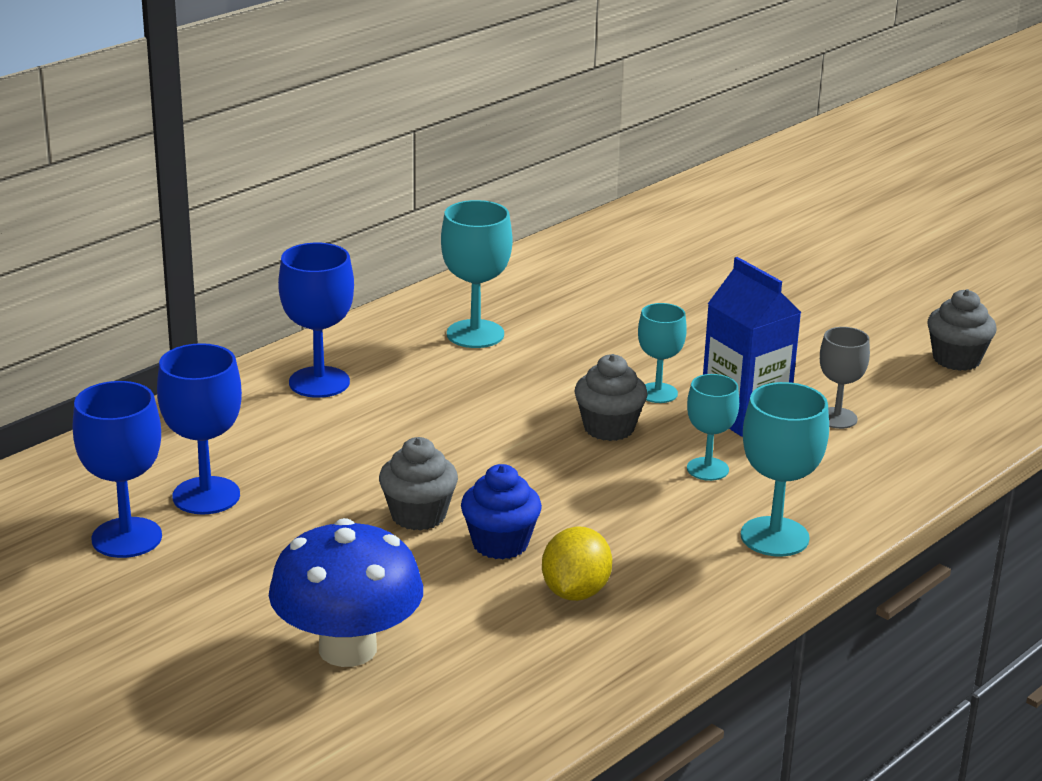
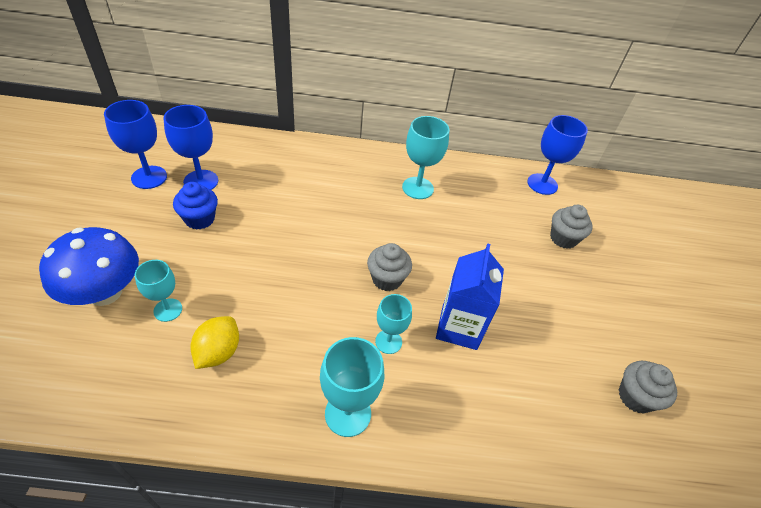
camera: 45 degrees right, 20 degrees up
blue goblet [278,243,354,398] -> blue goblet moved to [527,115,588,195]
grey cupcake [379,437,458,531] -> grey cupcake moved to [550,205,593,249]
blue cupcake [461,464,542,559] -> blue cupcake moved to [173,182,218,230]
yellow lemon [542,526,612,601] -> yellow lemon turned 45 degrees counterclockwise [190,316,239,369]
turquoise goblet [638,303,687,403] -> turquoise goblet moved to [135,260,182,322]
grey goblet [820,327,870,429] -> none

